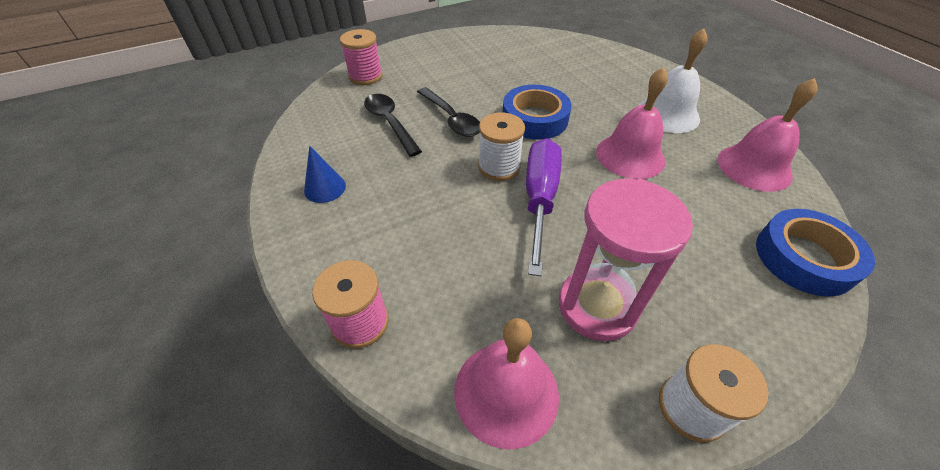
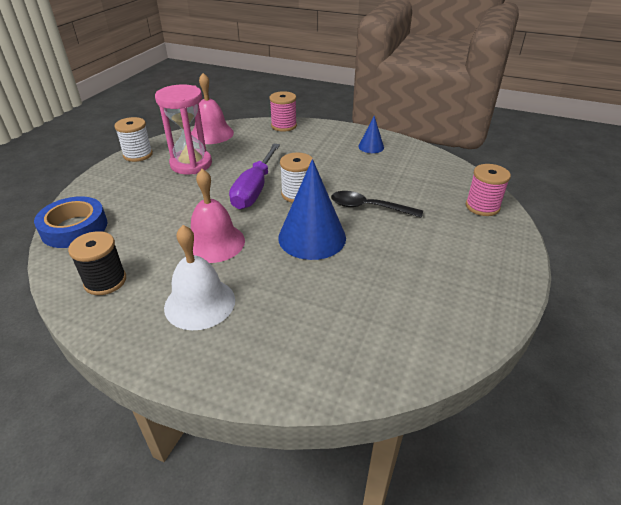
camera: 140 degrees right, 10 degrees down
black spoon [364,94,422,157] -> none
blue tape [503,85,572,140] -> blue cone [278,159,346,260]
purple screwdriver [526,138,562,276] -> purple screwdriver turned 45 degrees clockwise [229,143,280,209]
pink bell [717,78,818,192] -> black spool [68,231,126,295]

